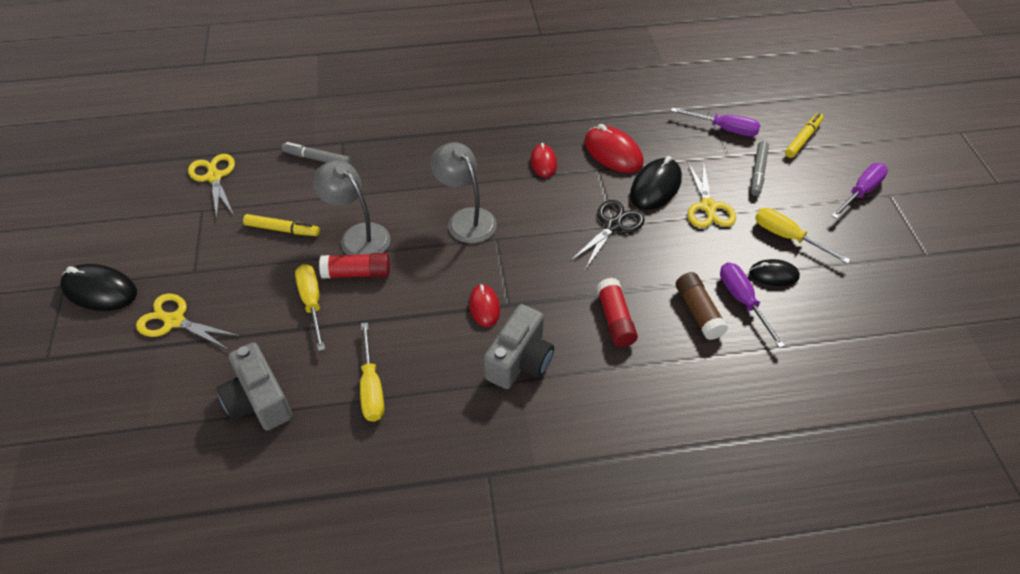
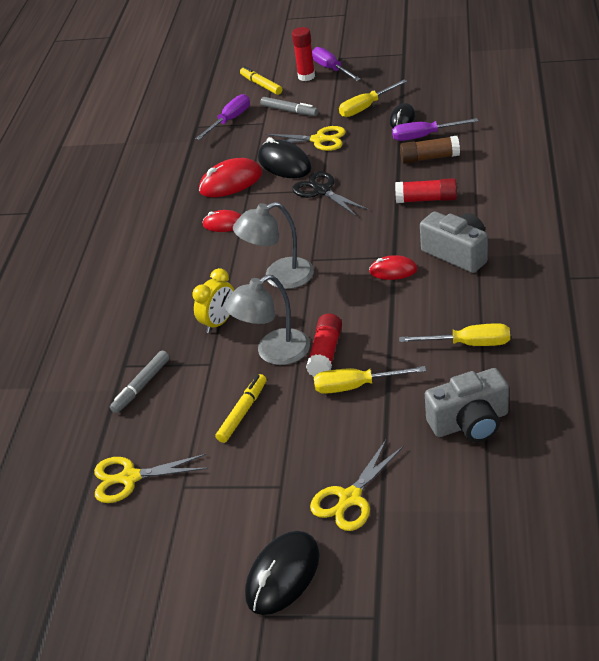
camera: 70 degrees left, 10 degrees down
none -> yellow clock [192,268,234,333]
none -> red glue stick [292,27,315,81]

